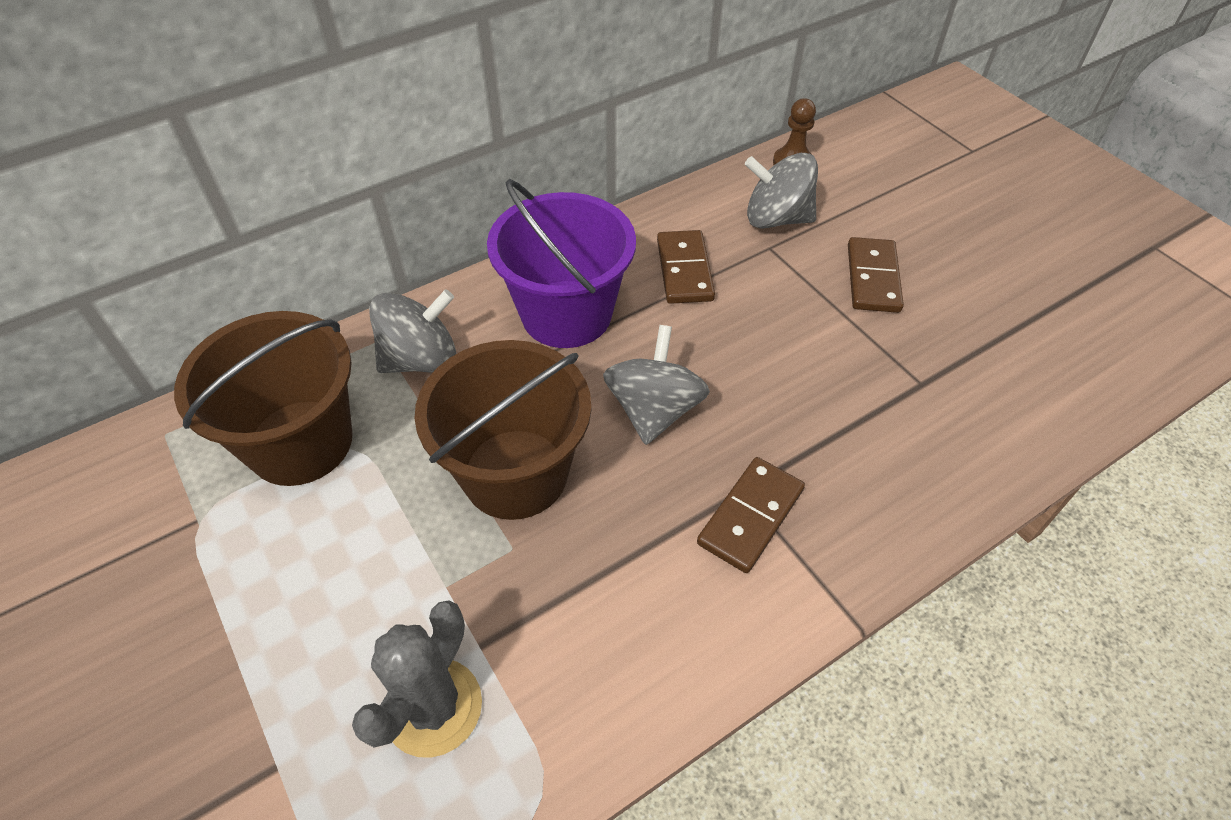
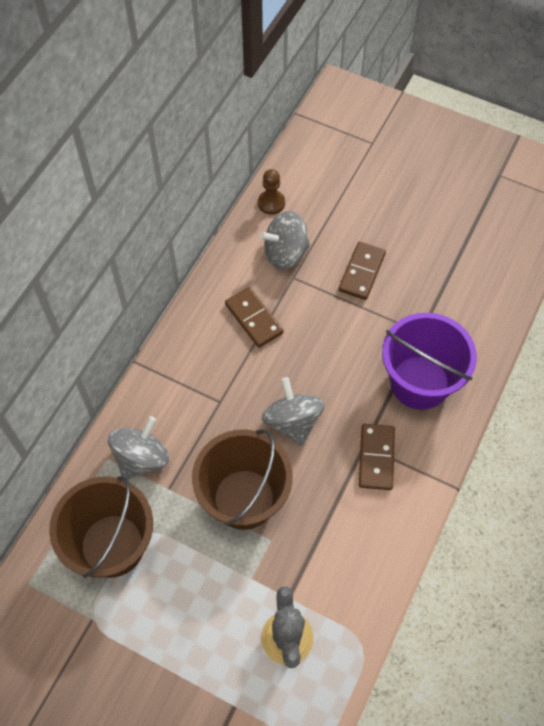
camera: 30 degrees left, 10 degrees up
purple bucket [487,179,636,348] -> purple bucket moved to [382,313,477,410]
brown domino [848,237,904,313] -> brown domino turned 45 degrees clockwise [339,242,386,300]

